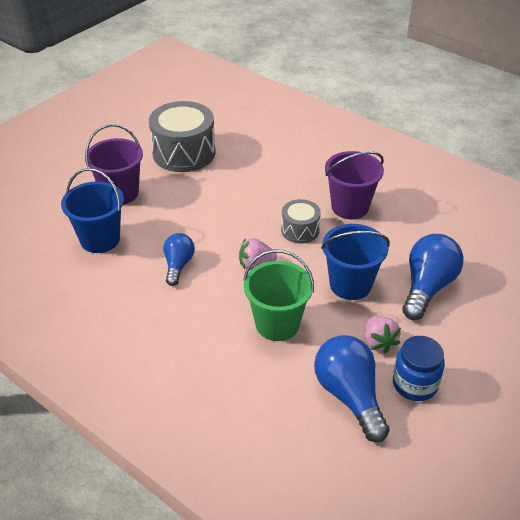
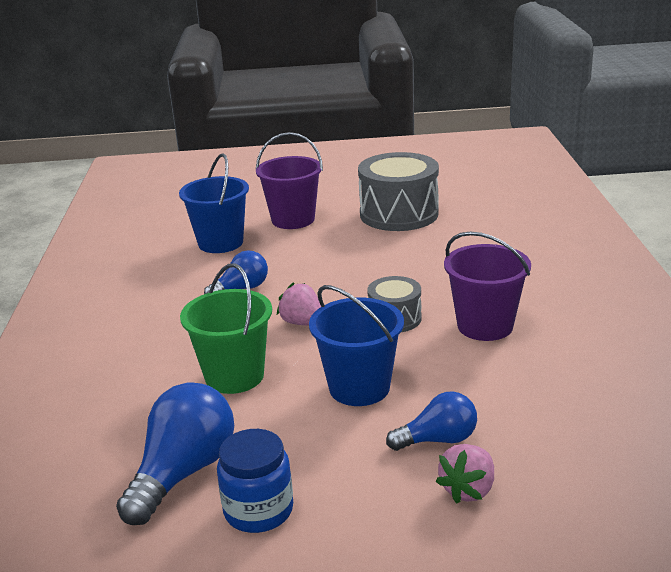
camera: 50 degrees right, 15 degrees down
pink strawberry [365,316,401,354] -> pink strawberry moved to [436,444,494,504]
blue light bulb [402,234,463,320] -> blue light bulb [386,391,477,451], size x0.61

